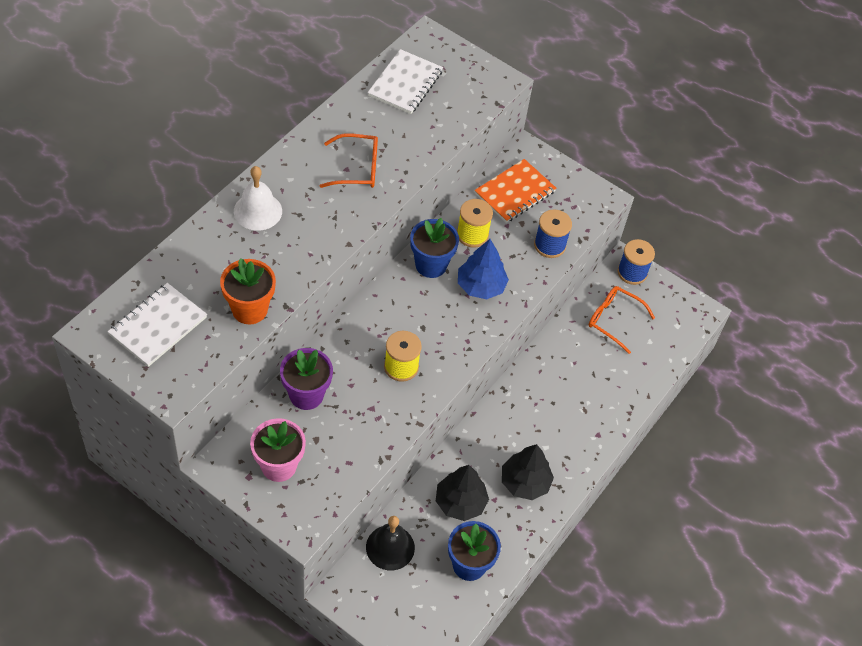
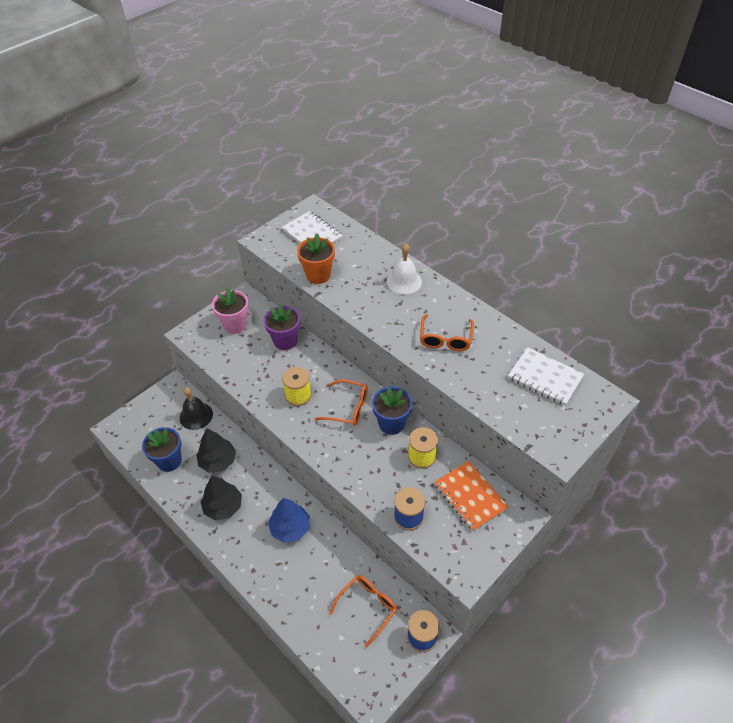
camera: 105 degrees right, 5 degrees down
blue tree [458,239,509,300] -> blue tree moved to [268,498,310,543]
none -> orange glasses [315,379,368,426]

